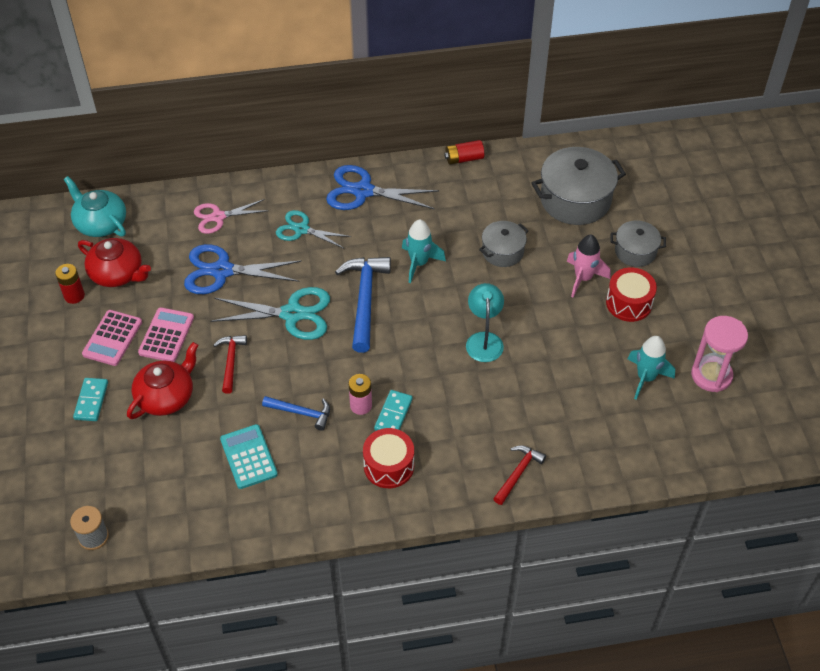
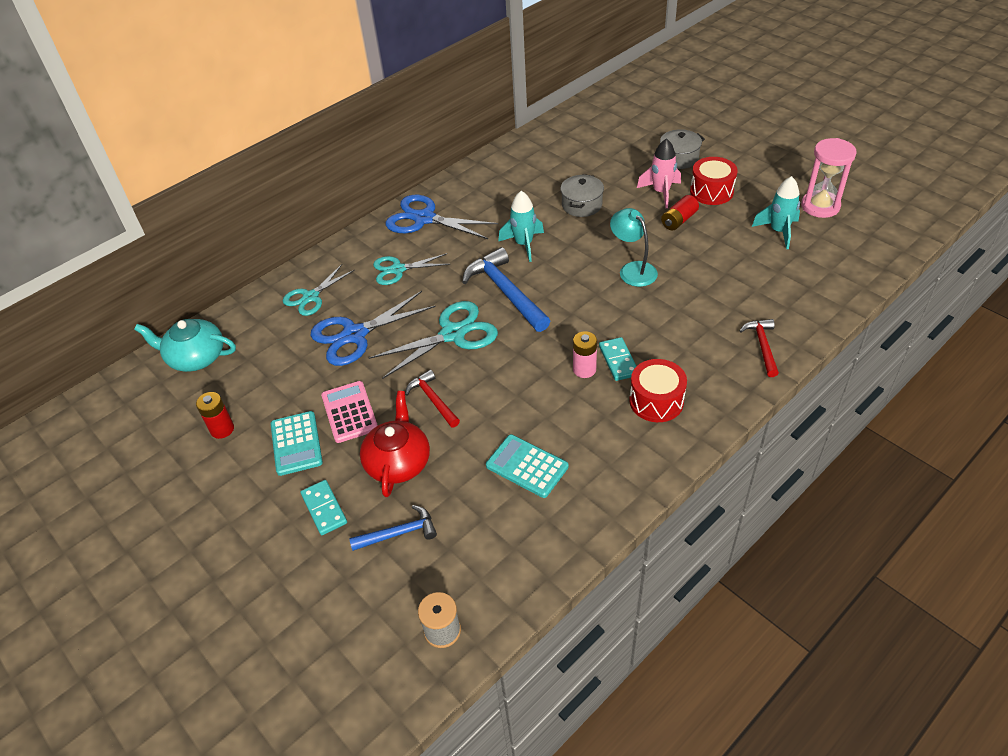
camera: 30 degrees left, 5 degrees down
red teapot [78,238,151,287] -> none
pink calculator [82,310,142,366] -> turquoise calculator [271,411,323,476]
pink scissors [194,199,266,234] -> turquoise scissors [283,264,355,316]
blue hammer [262,396,330,431] -> blue hammer moved to [349,505,437,551]
blue scissors [326,165,439,210] -> blue scissors turned 45 degrees clockwise [386,195,499,239]
red battery [444,140,484,165] -> red battery moved to [661,195,699,230]
grey pot [531,147,626,225] -> none

